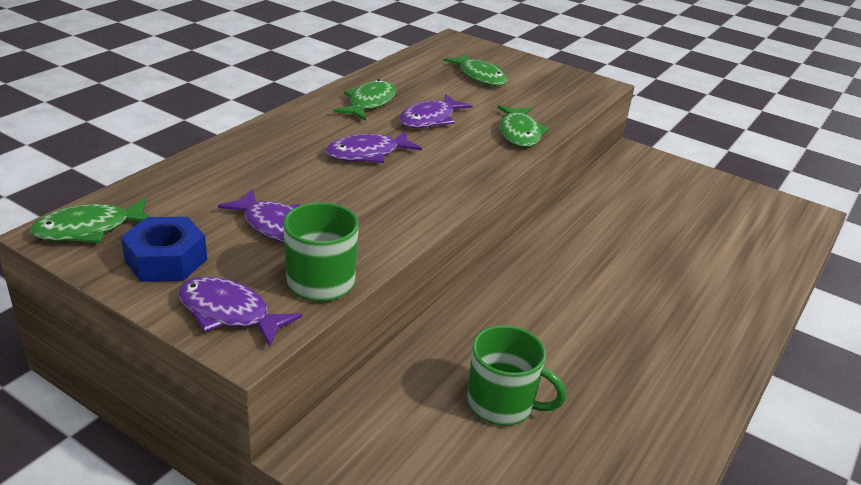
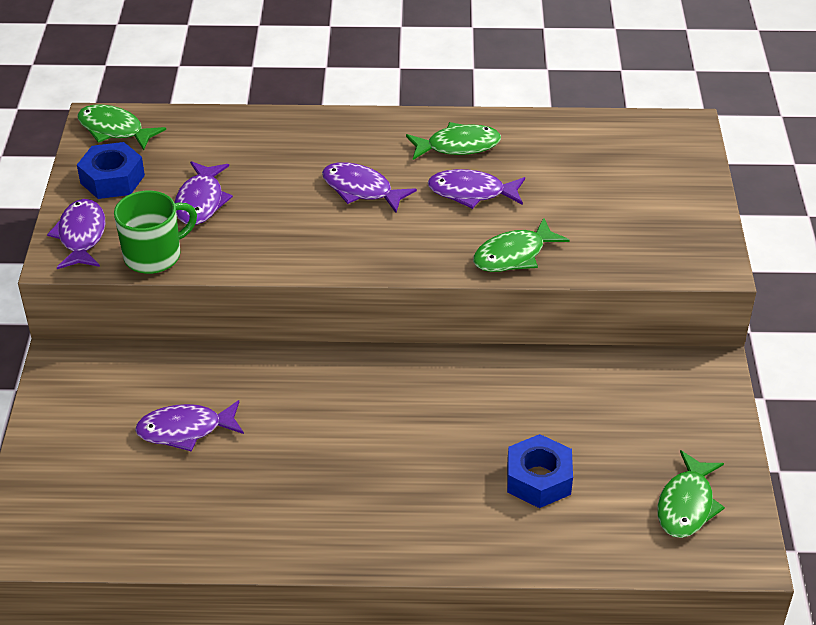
camera: 60 degrees right, 10 degrees up
green fish [443,54,507,86] -> green fish moved to [657,450,725,538]
green mug [467,325,567,426] -> purple fish [135,400,244,452]
none -> blue nut [507,434,573,508]

